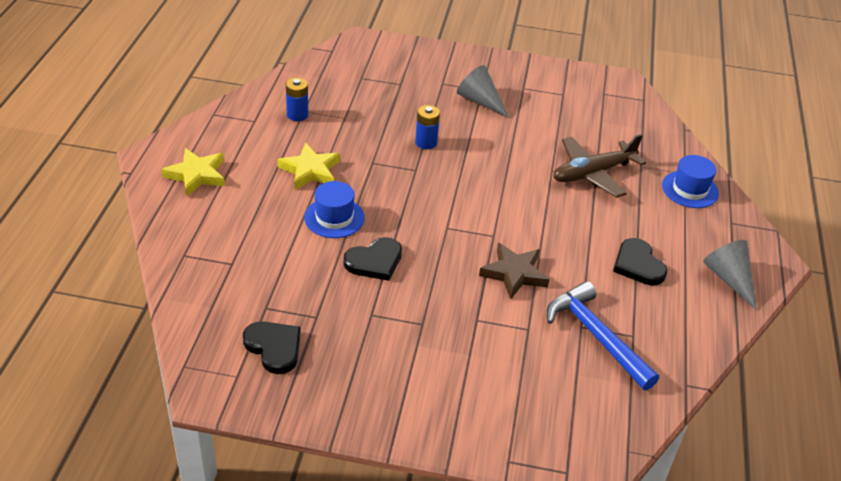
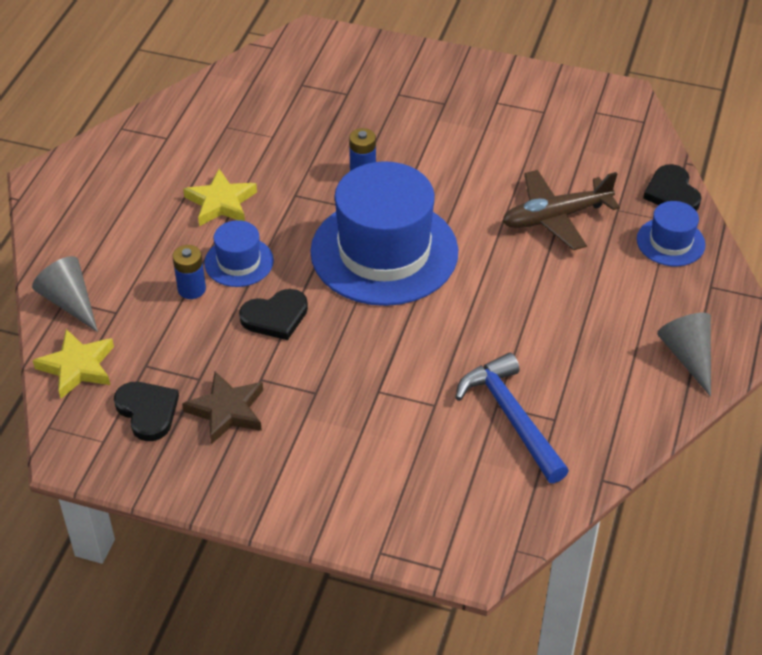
camera: 10 degrees right, 5 degrees up
yellow star [161,148,225,197] -> yellow star moved to [33,329,114,399]
blue battery [286,78,308,121] -> blue battery moved to [172,245,206,299]
grey cone [457,65,509,118] -> grey cone moved to [32,256,98,332]
brown star [479,243,550,299] -> brown star moved to [182,371,263,444]
black heart [613,238,667,285] -> black heart moved to [643,164,701,211]
none -> blue hat [310,161,458,306]

